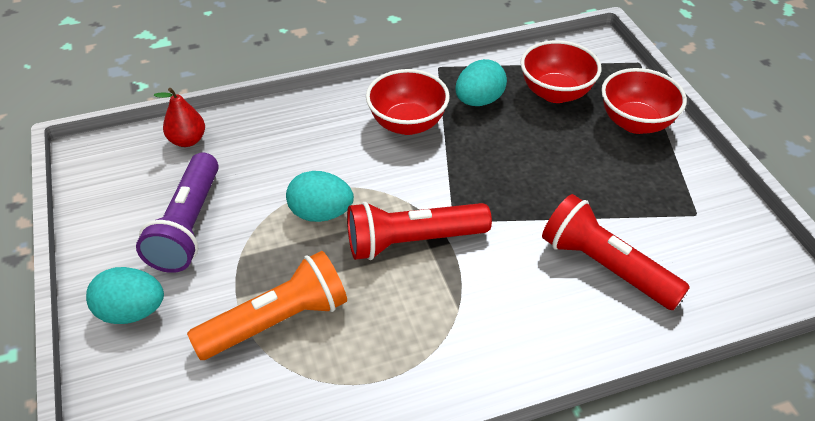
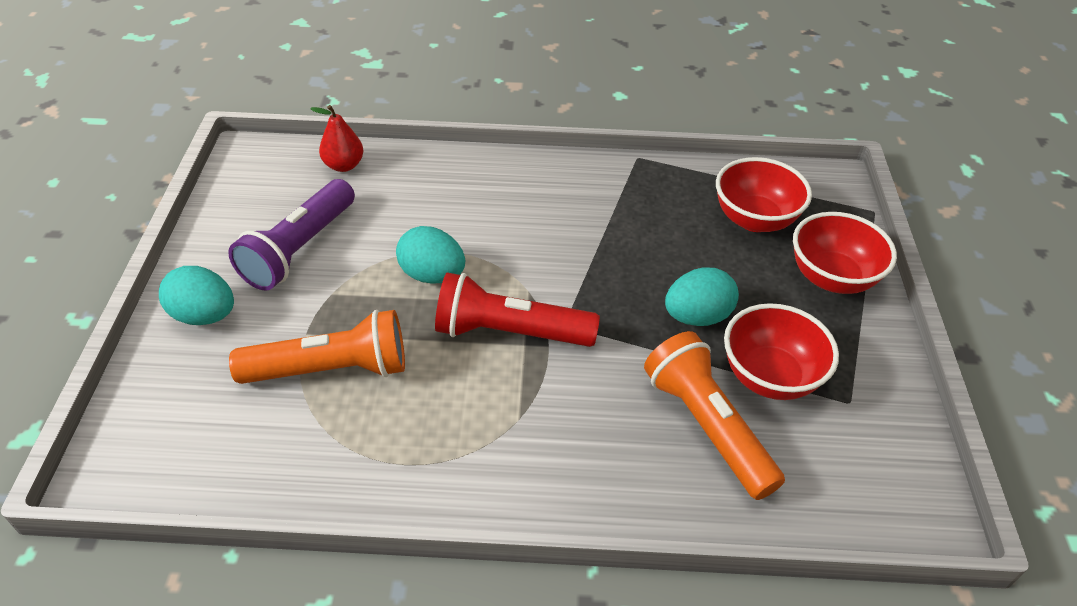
camera: 20 degrees right, 0 degrees up
red bowl [366,69,450,135] -> red bowl moved to [724,303,839,400]
turquoise egg [456,59,507,106] -> turquoise egg moved to [665,267,739,326]
red flashlight [542,194,690,310] -> orange flashlight [644,331,785,500]

